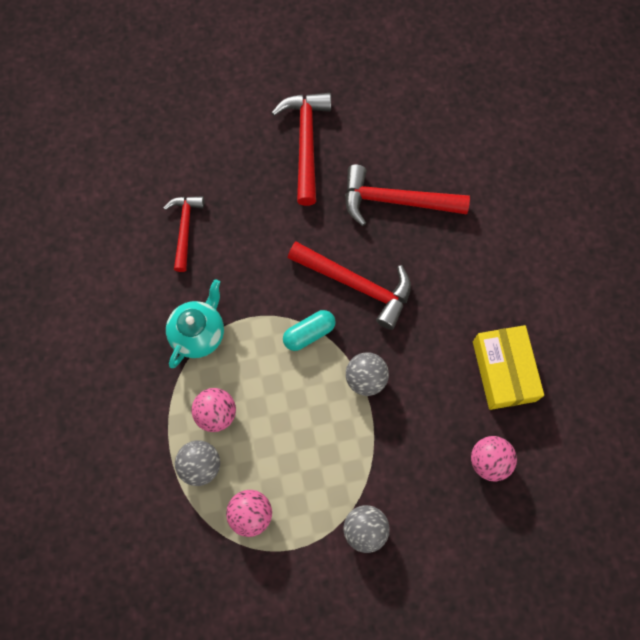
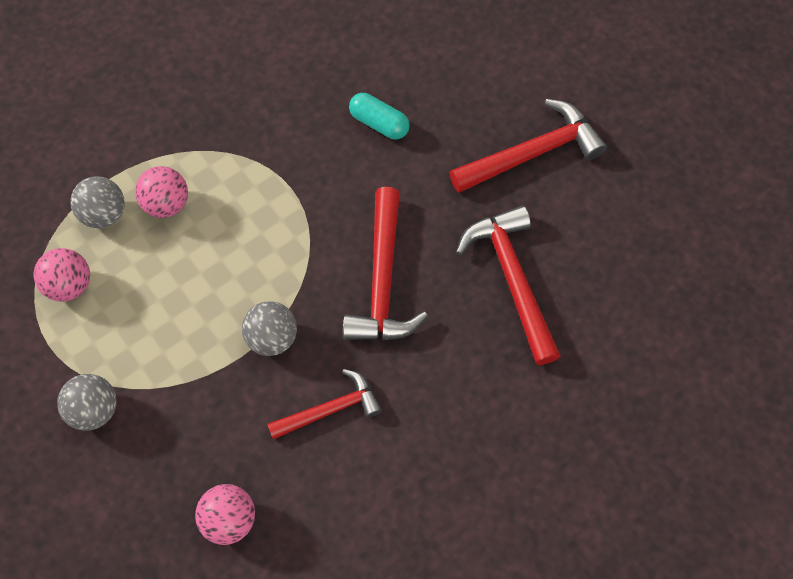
camera: 65 degrees right, 5 degrees down
red hammer [163,196,204,272] -> red hammer moved to [267,369,382,439]
turquoise teapot [166,279,224,368] -> none
turquoise capsule [283,310,336,351] -> turquoise capsule moved to [349,93,410,140]
yellow box [473,325,544,410] -> none

